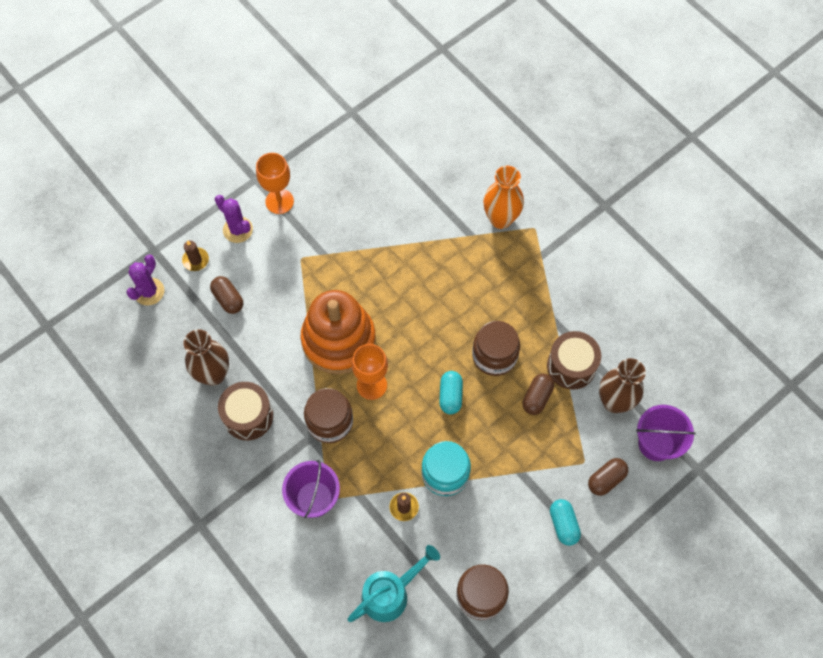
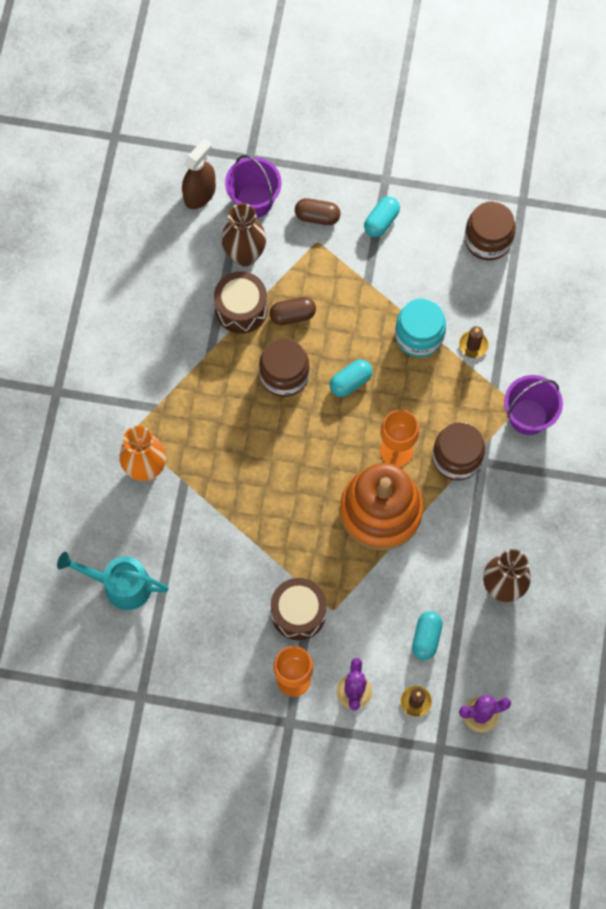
camera: 130 degrees left, 5 degrees up
brown capsule [210,276,243,314] -> turquoise capsule [412,611,443,660]
brown drum [218,382,273,440] -> brown drum moved to [271,578,327,640]
turquoise watering can [347,545,440,622] -> turquoise watering can moved to [57,552,169,610]
none -> brown spray bottle [182,138,216,209]

